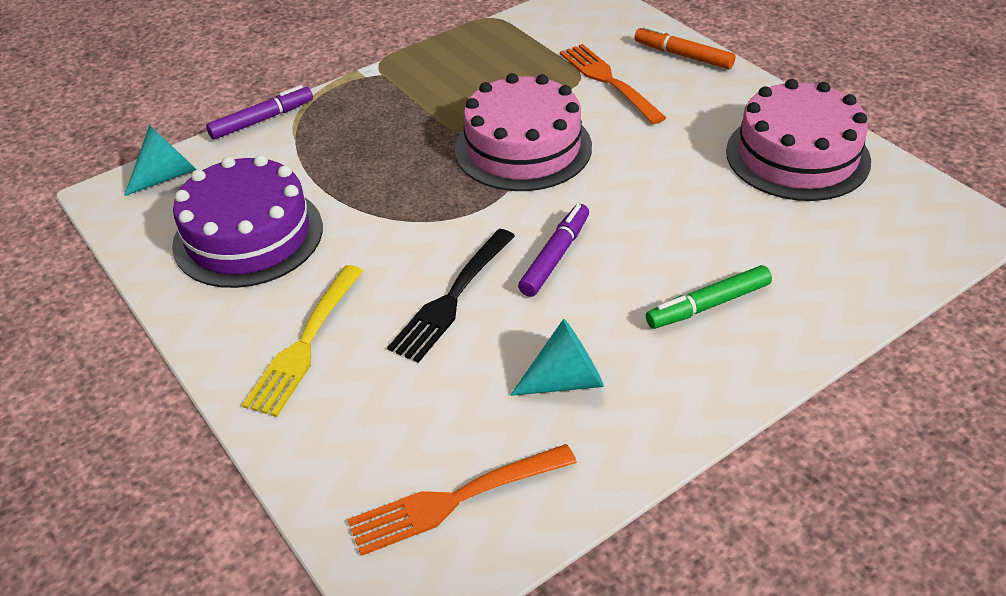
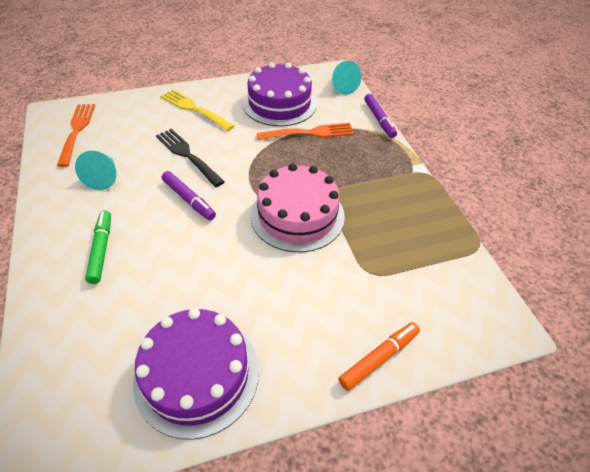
camera: 105 degrees right, 5 degrees up
orange fork [560,44,667,124] -> orange fork moved to [256,123,354,140]
pink cake [726,79,871,201] -> purple cake [133,308,259,440]

